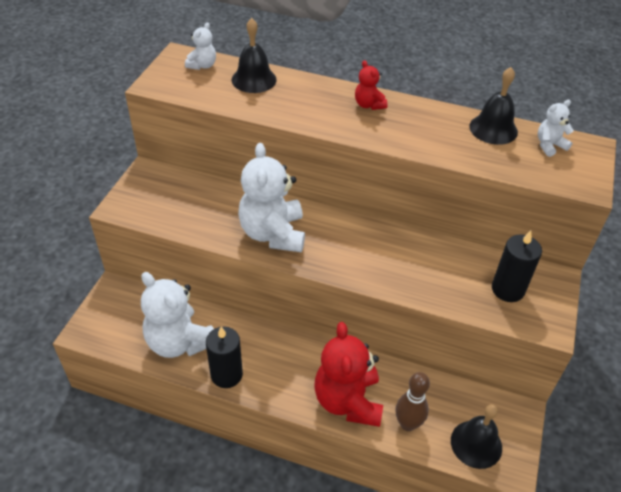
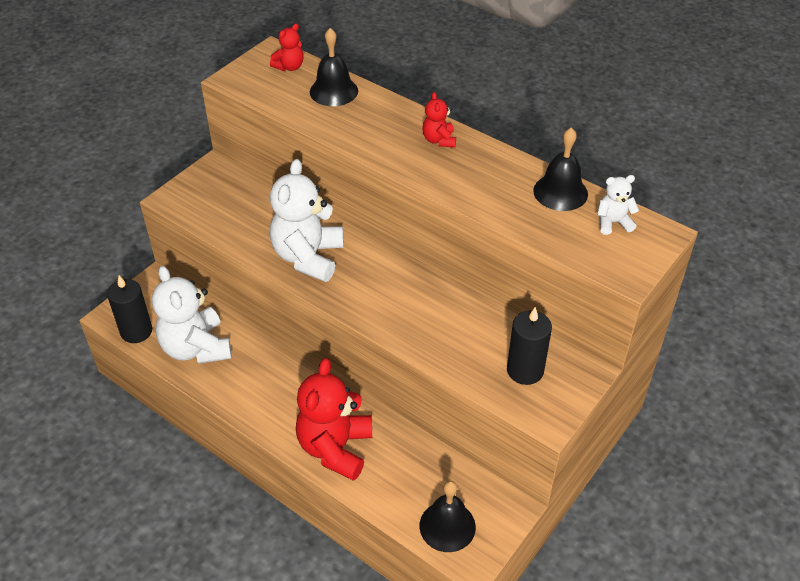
camera: 20 degrees right, 0 degrees up
white teddy bear [185,22,216,70] -> red teddy bear [270,23,304,71]
black candle [206,327,243,388] -> black candle moved to [107,276,152,343]
brown bowling pin [395,372,430,431] -> none

